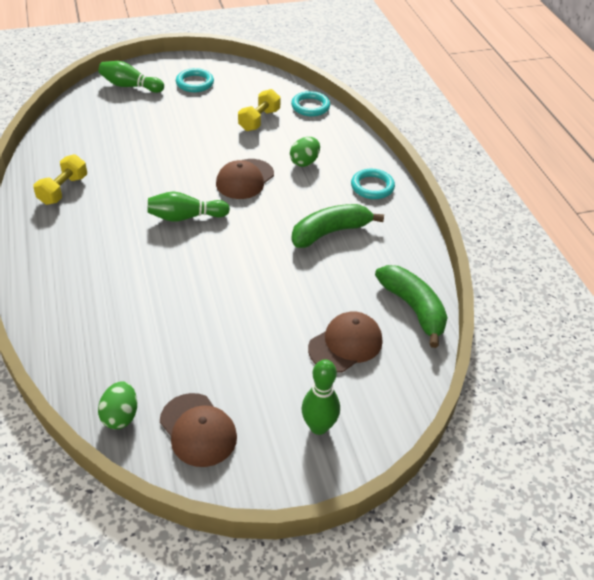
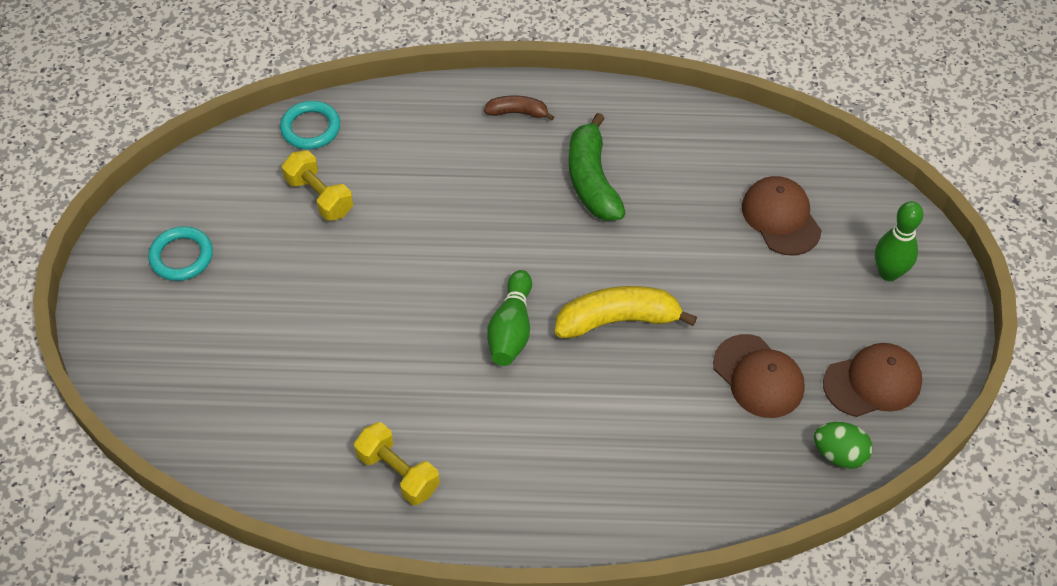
camera: 70 degrees left, 10 degrees up
green bowling pin [98,61,164,93] -> none
brown cap [216,159,274,199] -> brown cap moved to [713,334,805,418]
green egg [290,137,320,167] -> none
turquoise ring [351,169,395,199] -> brown banana [484,95,554,121]
green banana [375,265,448,348] -> none
none -> yellow banana [555,286,697,338]

